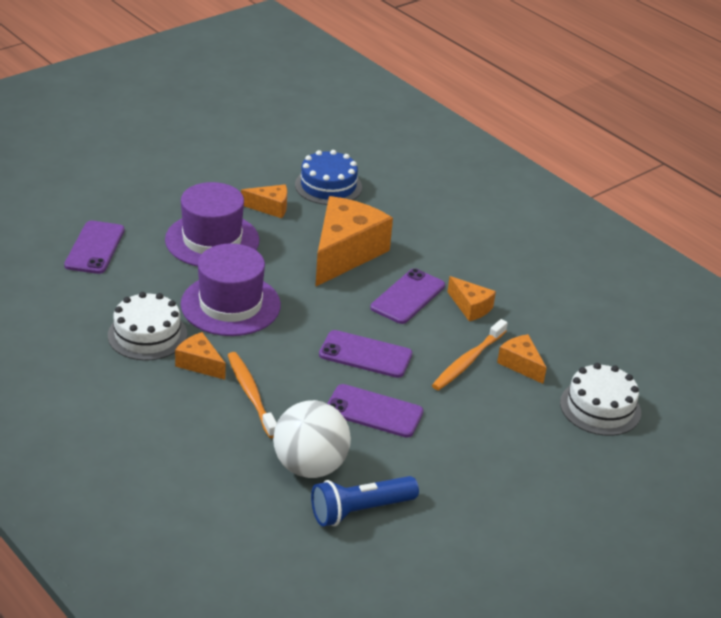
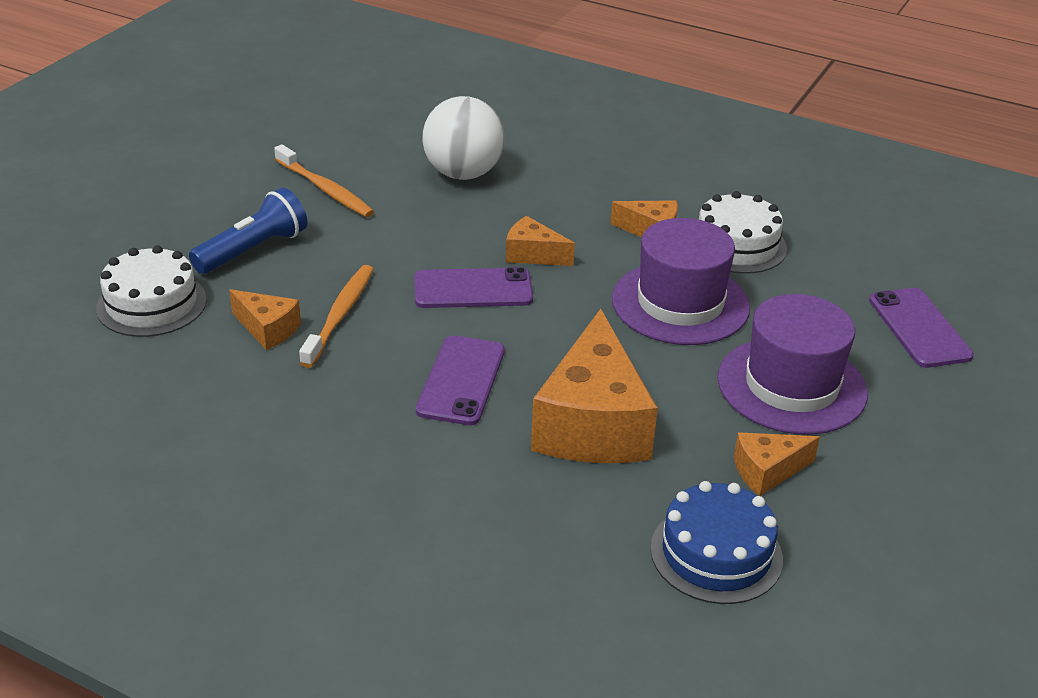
camera: 160 degrees right, 0 degrees up
orange toothbrush [228,352,277,438] -> orange toothbrush moved to [274,144,374,217]
blue flashlight [311,476,419,527] -> blue flashlight moved to [189,188,307,274]
purple phone [327,384,423,438] -> none
orange cheese [448,276,496,321] -> orange cheese moved to [506,216,575,266]

